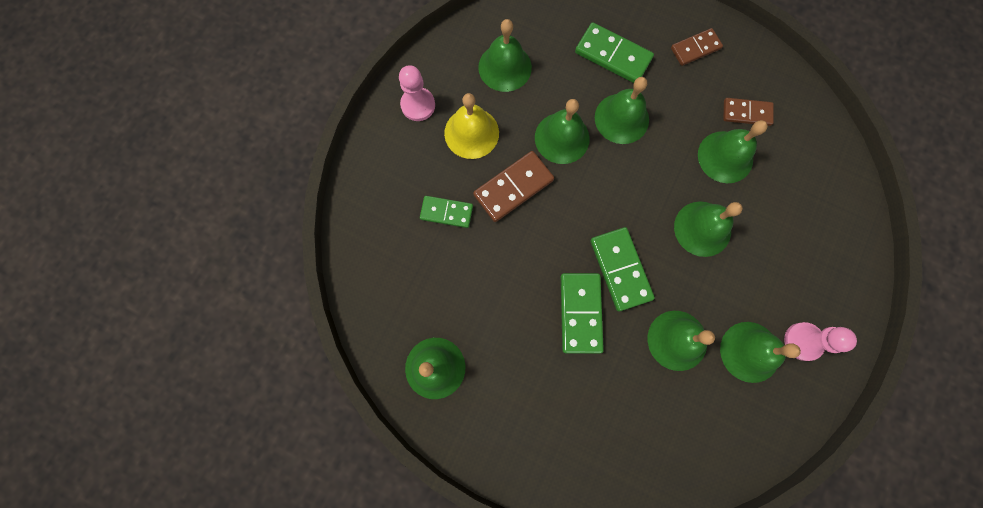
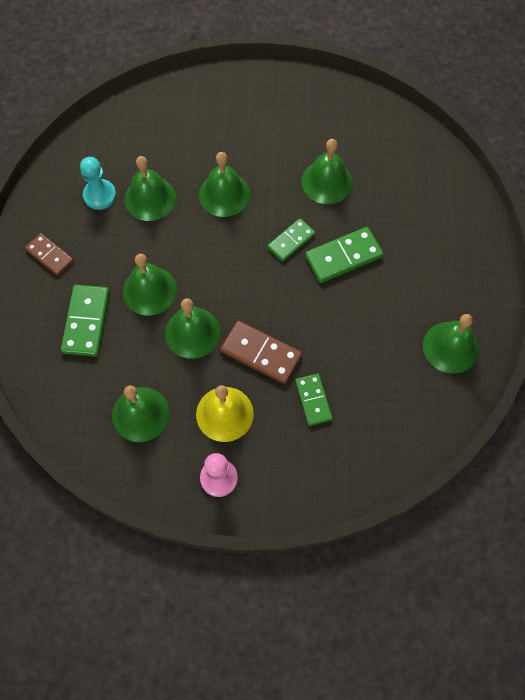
camera: 115 degrees left, 10 degrees down
green domino [590,227,655,312] -> green domino [267,218,316,262], size x0.66
green bell [720,322,801,383] -> none
brown domino [723,98,774,126] -> turquoise pawn [80,157,116,210]
pink pawn [784,322,857,361] -> none

